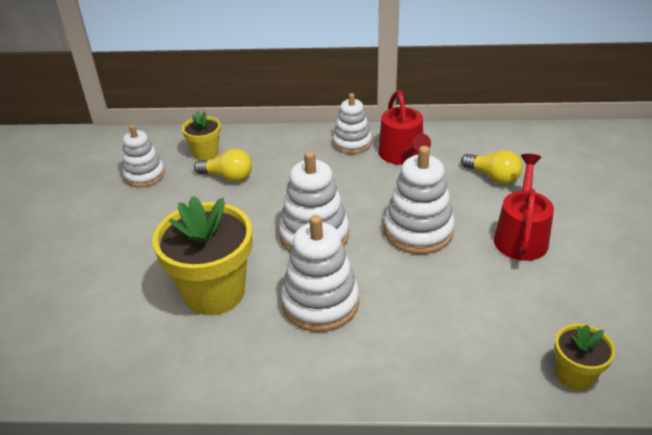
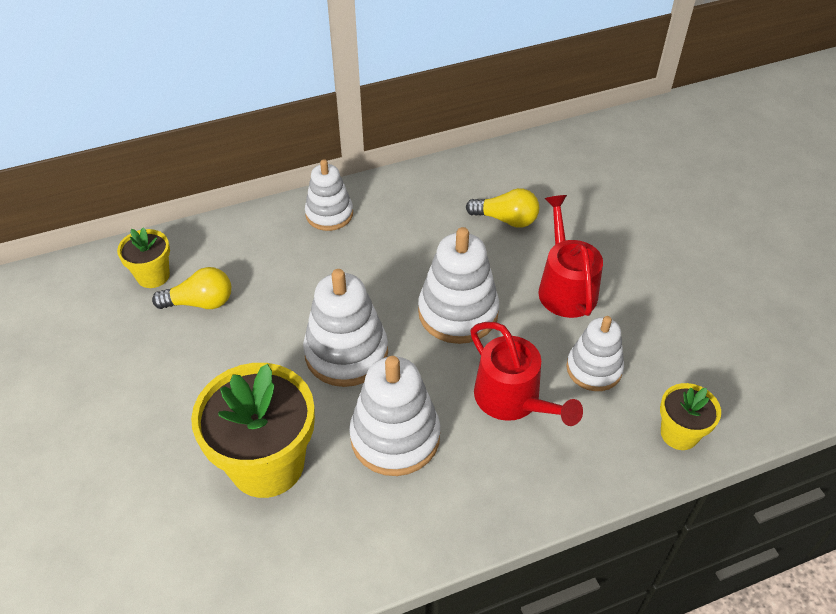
camera: 25 degrees left, 10 degrees up
white stacking toy [122,125,165,188] -> white stacking toy moved to [566,316,624,391]
red watering can [378,90,431,165] -> red watering can moved to [470,322,583,426]

